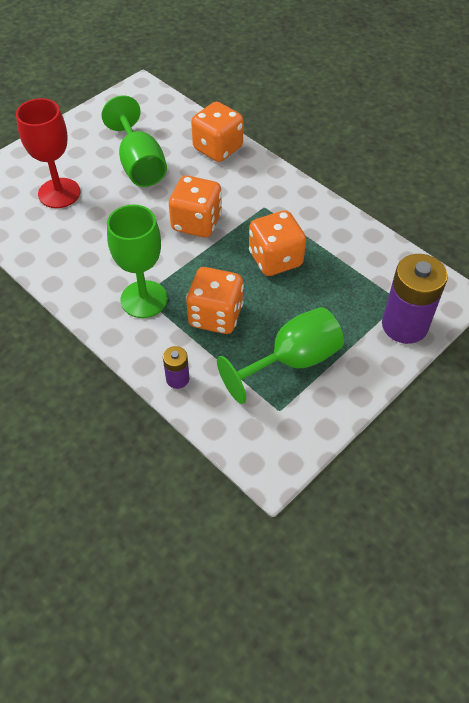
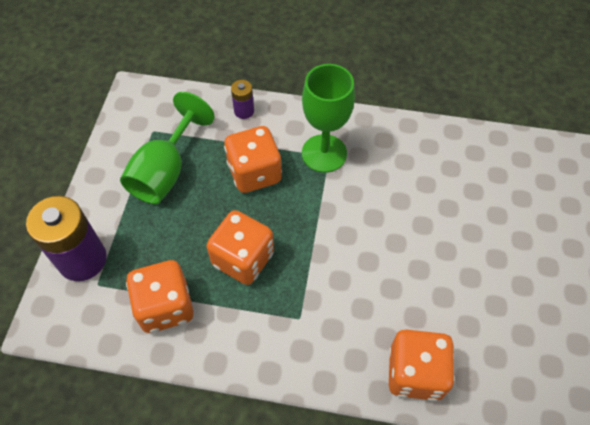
camera: 145 degrees right, 5 degrees up
red goblet [16,98,81,208] -> none
green goblet [101,95,167,187] -> none
orange dice [169,175,222,238] -> orange dice moved to [126,260,193,333]

